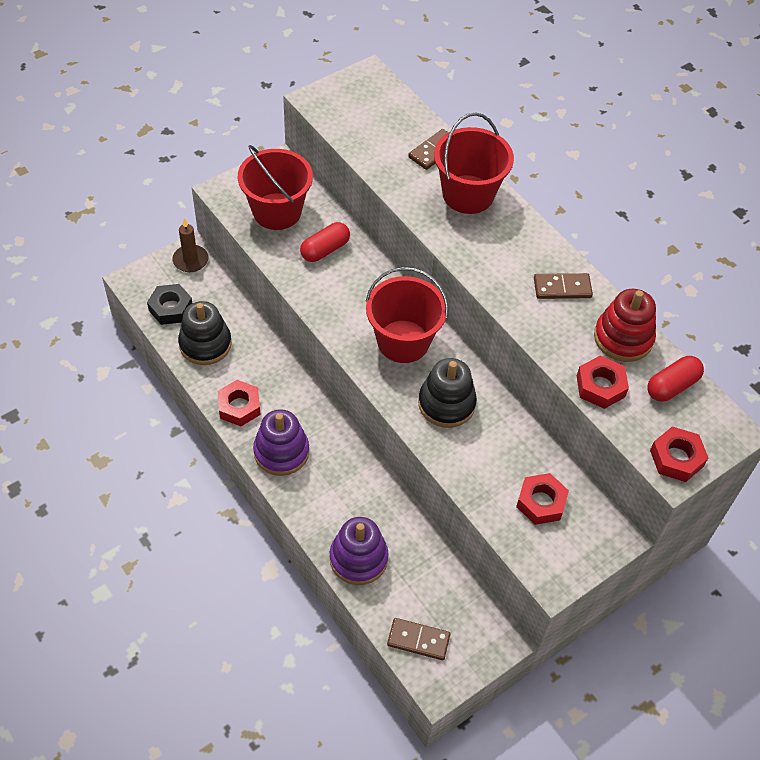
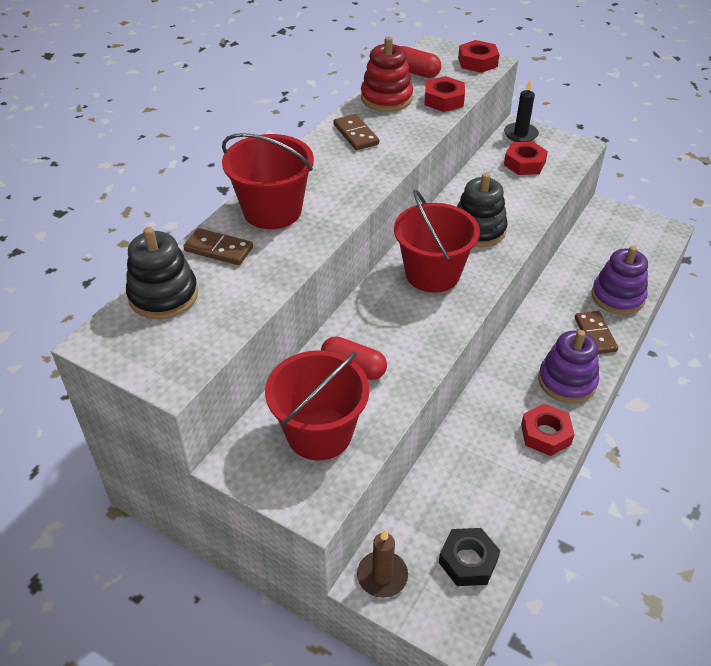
camera: 110 degrees left, 10 degrees down
black stacking toy [178,301,232,365] -> black stacking toy moved to [126,227,198,319]
brown domino [387,618,451,660] -> brown domino moved to [575,311,618,354]
none -> black candle [504,80,539,142]

